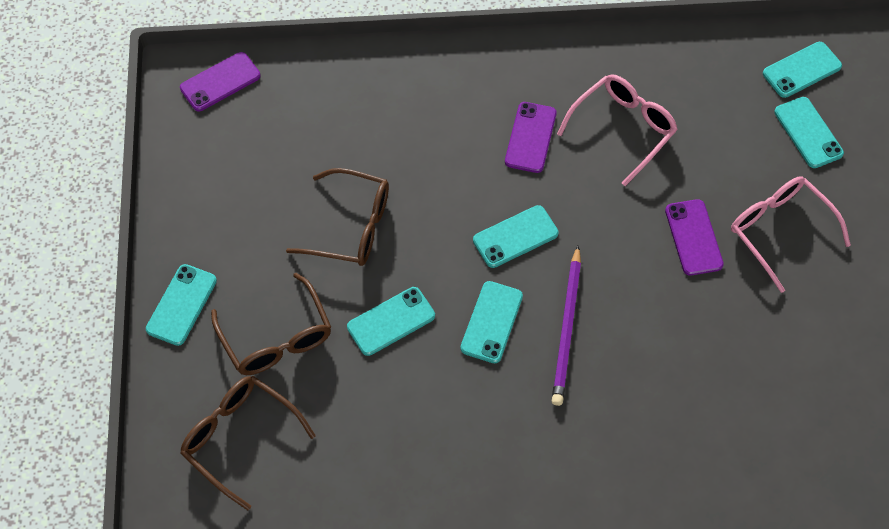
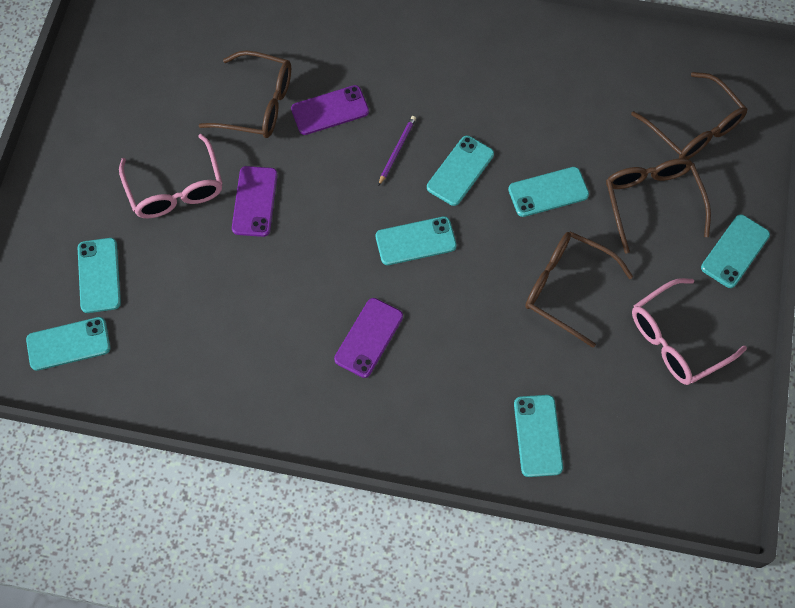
camera: 165 degrees left, 5 degrees up
purple phone [180,52,261,111] -> purple phone moved to [291,85,369,135]
purple pencil [552,245,581,406] -> purple pencil [378,116,416,186], size x0.55
pink glasses [557,74,678,186] -> pink glasses moved to [632,278,747,385]
none -> brown glasses [198,50,291,138]
none -> turquoise phone [514,395,563,477]

